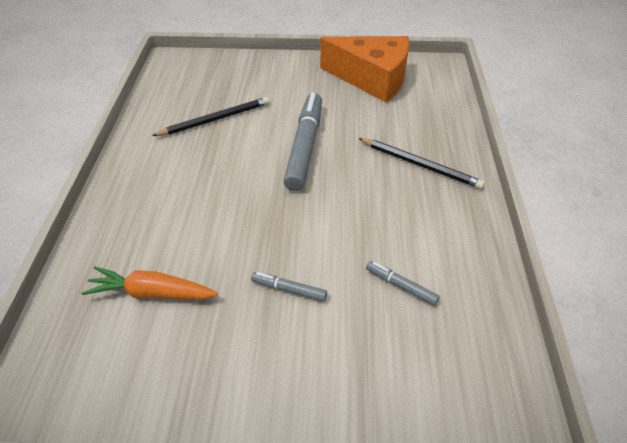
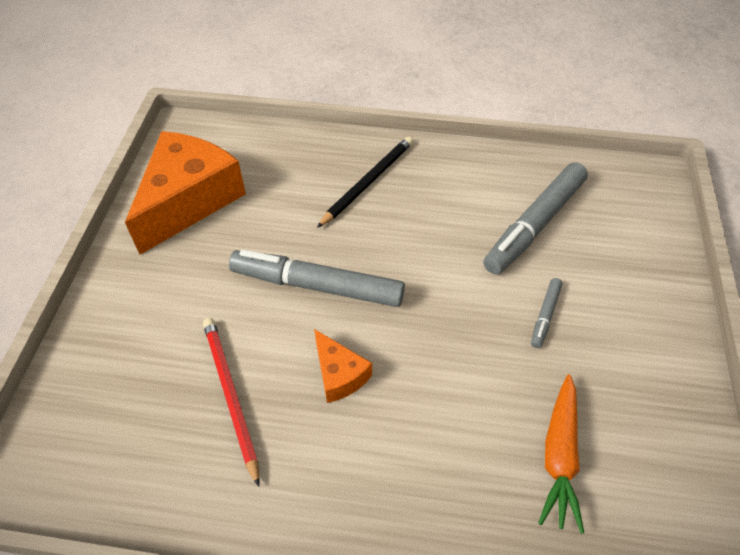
camera: 85 degrees left, 5 degrees up
black pencil [152,97,270,136] -> red pencil [203,318,260,487]
grey marker [366,261,440,306] -> grey marker [483,162,588,274], size x2.18
none -> orange cheese [314,329,372,403]

